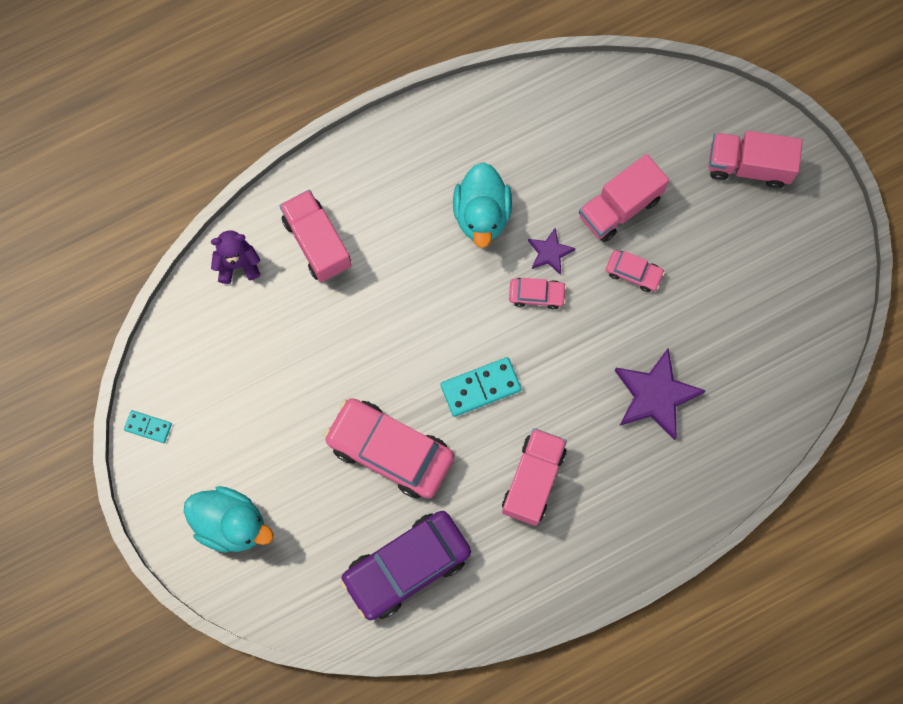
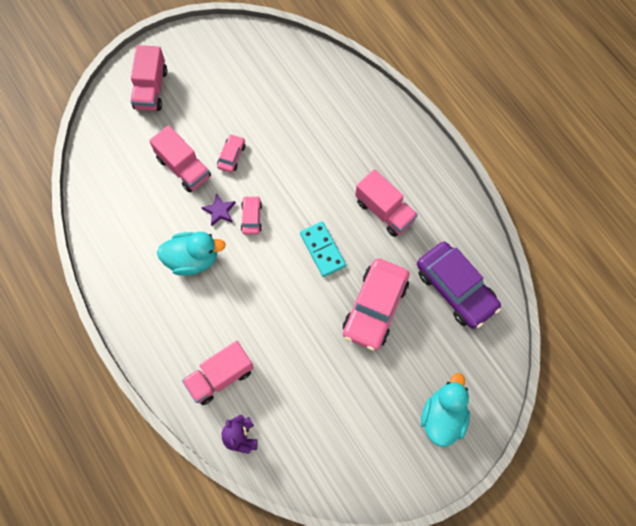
camera: 95 degrees left, 5 degrees down
turquoise domino [124,410,172,443] -> none
pink truck [502,428,567,526] -> pink truck turned 150 degrees counterclockwise [355,169,418,237]
purple star [614,349,706,440] -> none

